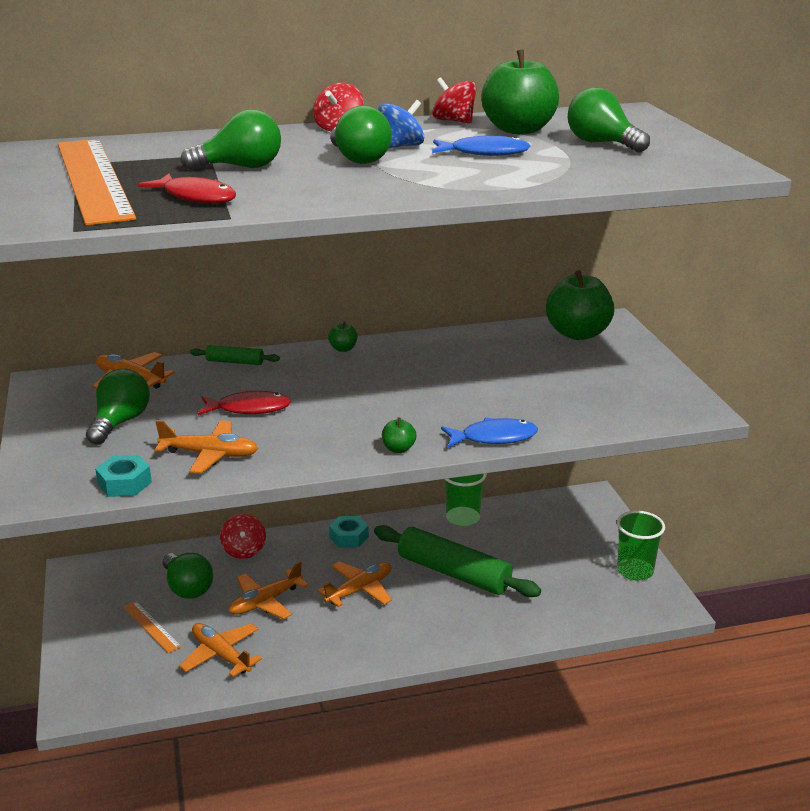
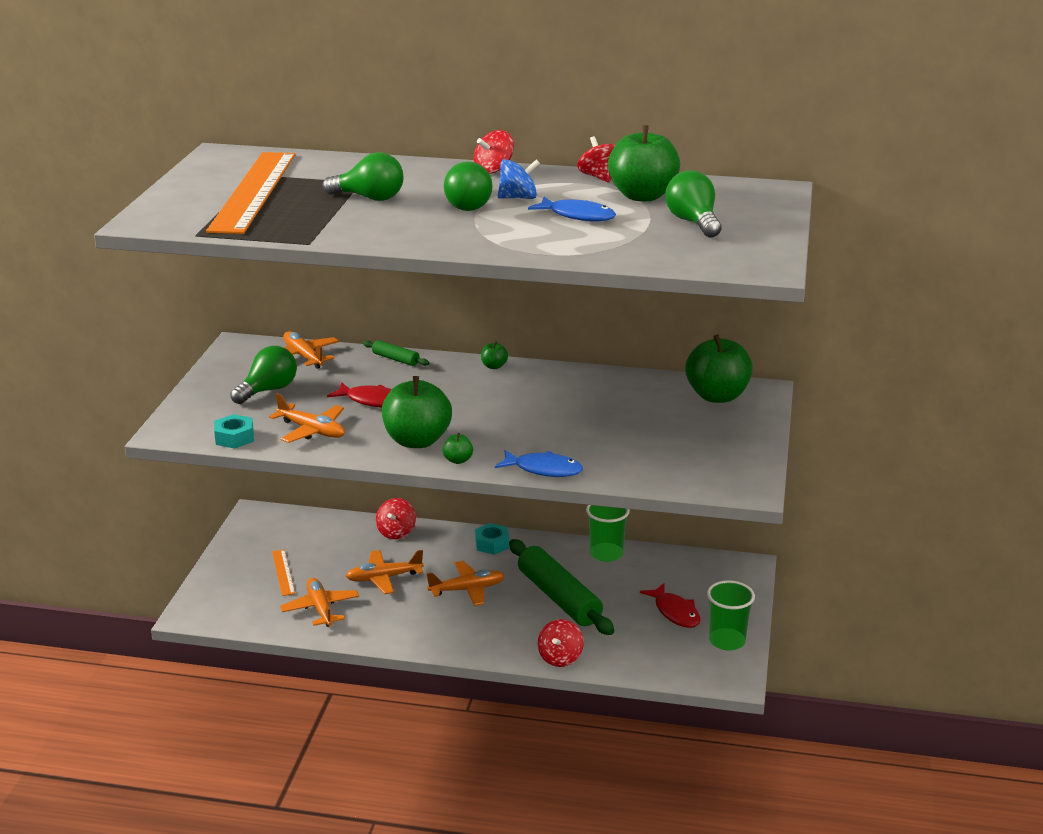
camera: 25 degrees right, 0 degrees up
red fish [138,174,236,204] -> red fish moved to [640,583,701,628]
green light bulb [163,553,213,599] -> none
none -> green apple [382,376,452,448]
none -> red spinning top [538,619,584,667]

